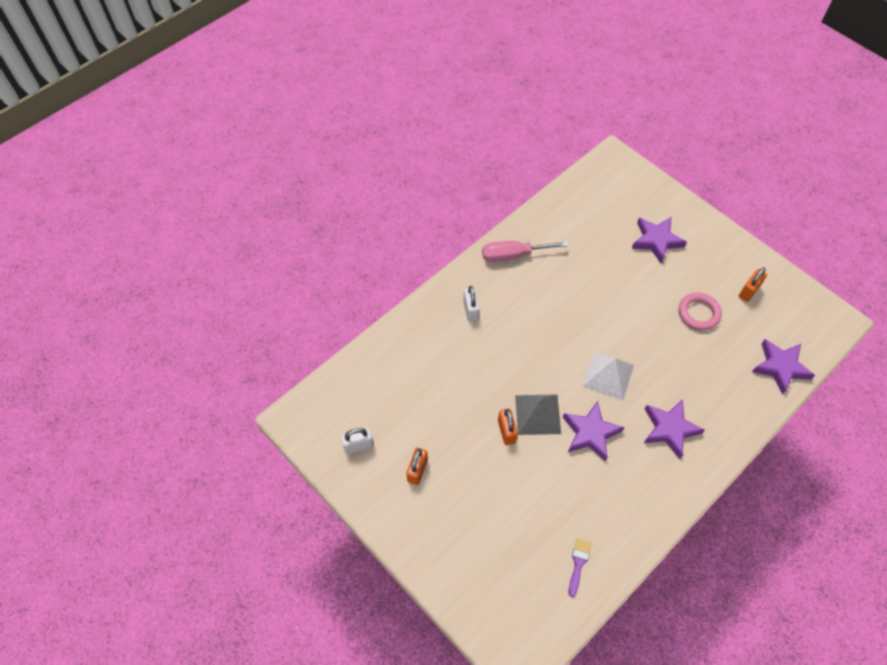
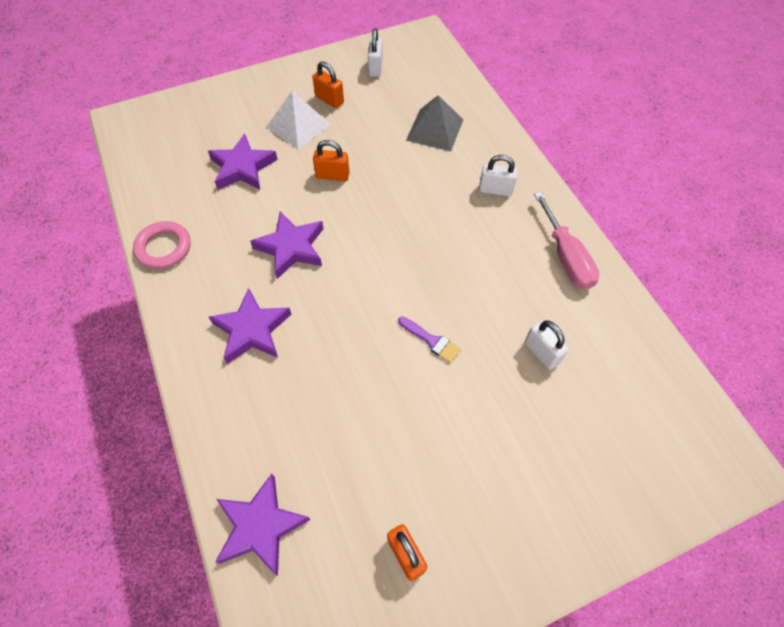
camera: 110 degrees right, 0 degrees up
pink screwdriver [482,241,568,262] -> pink screwdriver turned 150 degrees clockwise [534,192,599,289]
grey pyramid [515,394,561,435] -> grey pyramid moved to [406,95,463,151]
purple brush [569,538,591,597] -> purple brush moved to [398,316,461,363]
white pyramid [582,352,634,400] -> white pyramid moved to [266,91,331,149]
purple star [632,217,687,263] -> purple star moved to [208,134,278,190]
pink ring [679,293,722,330] -> pink ring moved to [133,221,191,269]
none -> white padlock [525,321,569,370]

